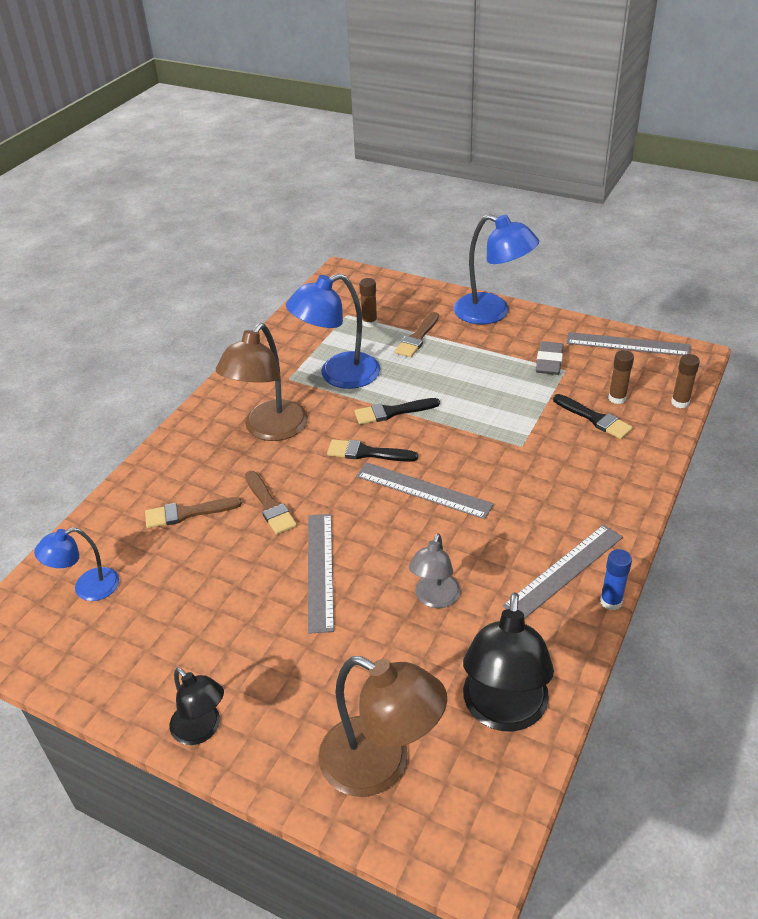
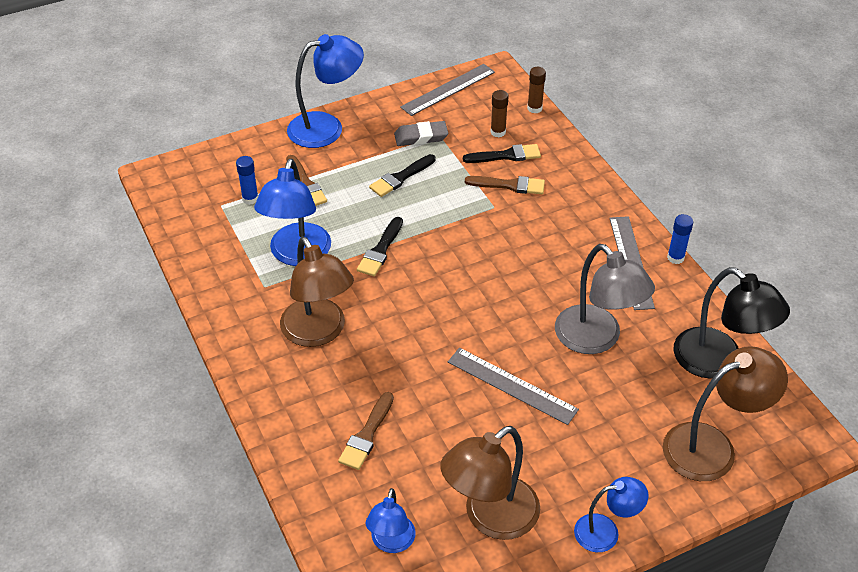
camera: 55 degrees left, 5 degrees up
black lamp [170,667,224,745] -> blue lamp [574,477,648,552]
brown brush [245,471,297,535] -> brown brush moved to [465,176,545,194]
black brush [327,439,418,462] -> black brush moved to [369,154,436,197]
grey ruler [356,462,494,519] -> none
brown glue stick [359,278,377,327] -> blue glue stick [236,156,258,205]
grey lamp [409,533,460,608] -> grey lamp [555,244,655,354], size x1.70
grey eraser [536,341,564,375] -> grey eraser turned 60 degrees counterclockwise [394,121,448,146]
none -> brown lamp [440,426,540,540]

